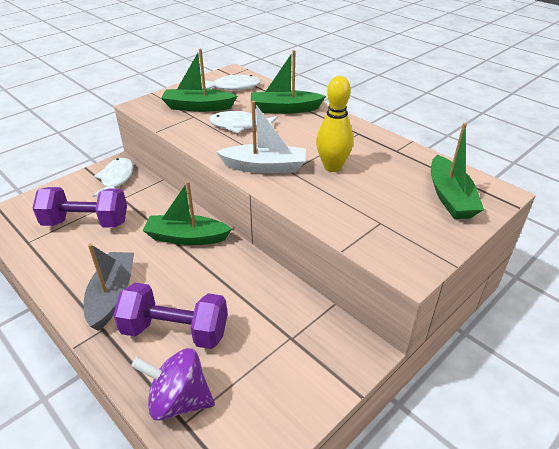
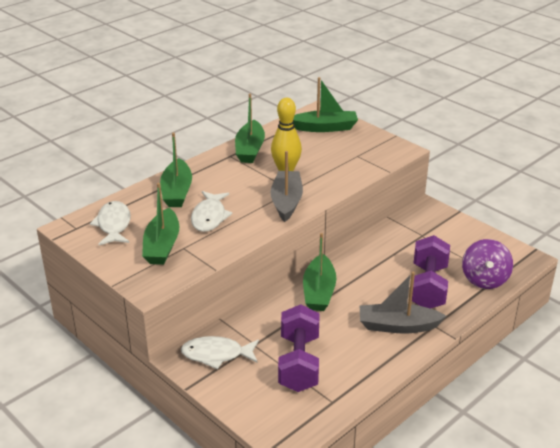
camera: 90 degrees left, 5 degrees down
white boat [216,101,306,173] -> grey boat [271,151,303,222]
none -> green boat [235,94,265,163]

